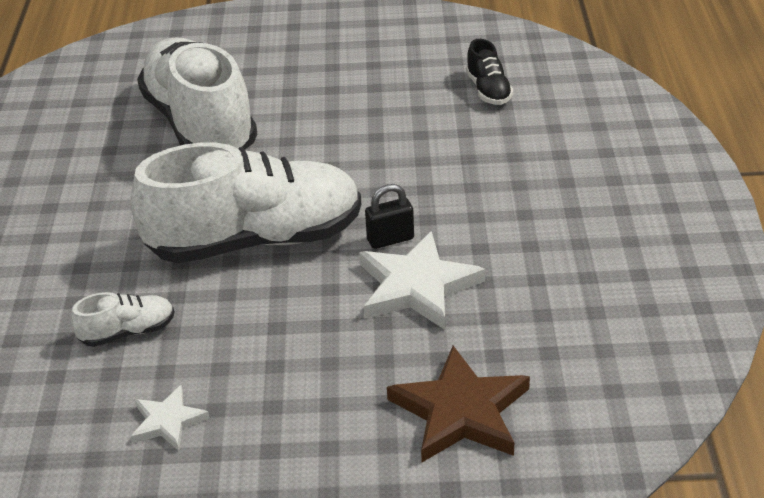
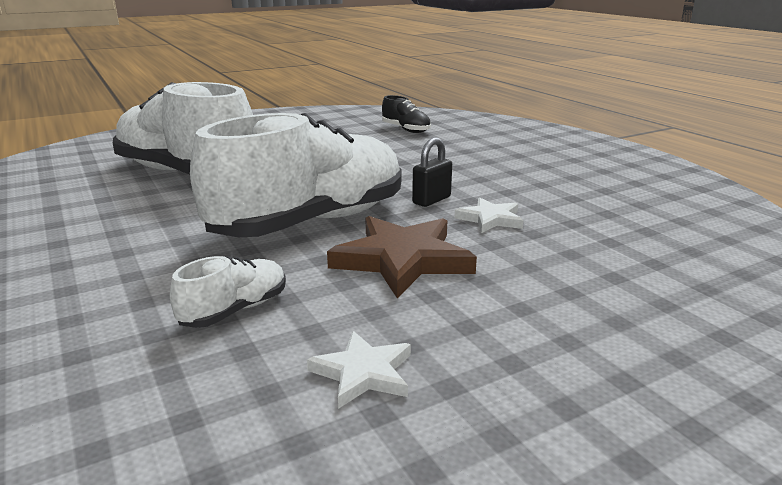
camera: 30 degrees left, 15 degrees down
white star [359,231,485,330] -> white star [455,197,523,233], size x0.55
brown star [387,346,530,462] -> brown star moved to [327,216,477,299]

